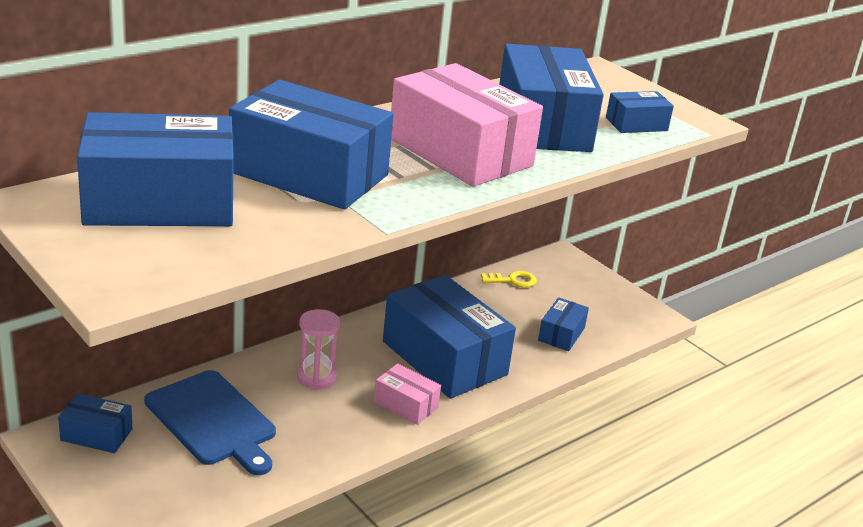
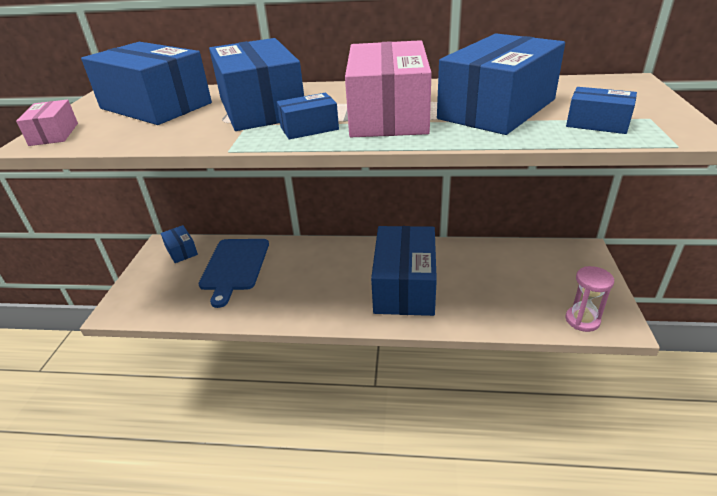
camera: 50 degrees right, 5 degrees up
pink hourglass [297,309,340,390] -> pink hourglass moved to [566,266,614,332]
pink box [374,363,441,425] -> pink box moved to [16,100,78,146]
yellow key [481,271,537,288] -> none
blue box [538,297,589,351] -> blue box moved to [277,93,339,139]

